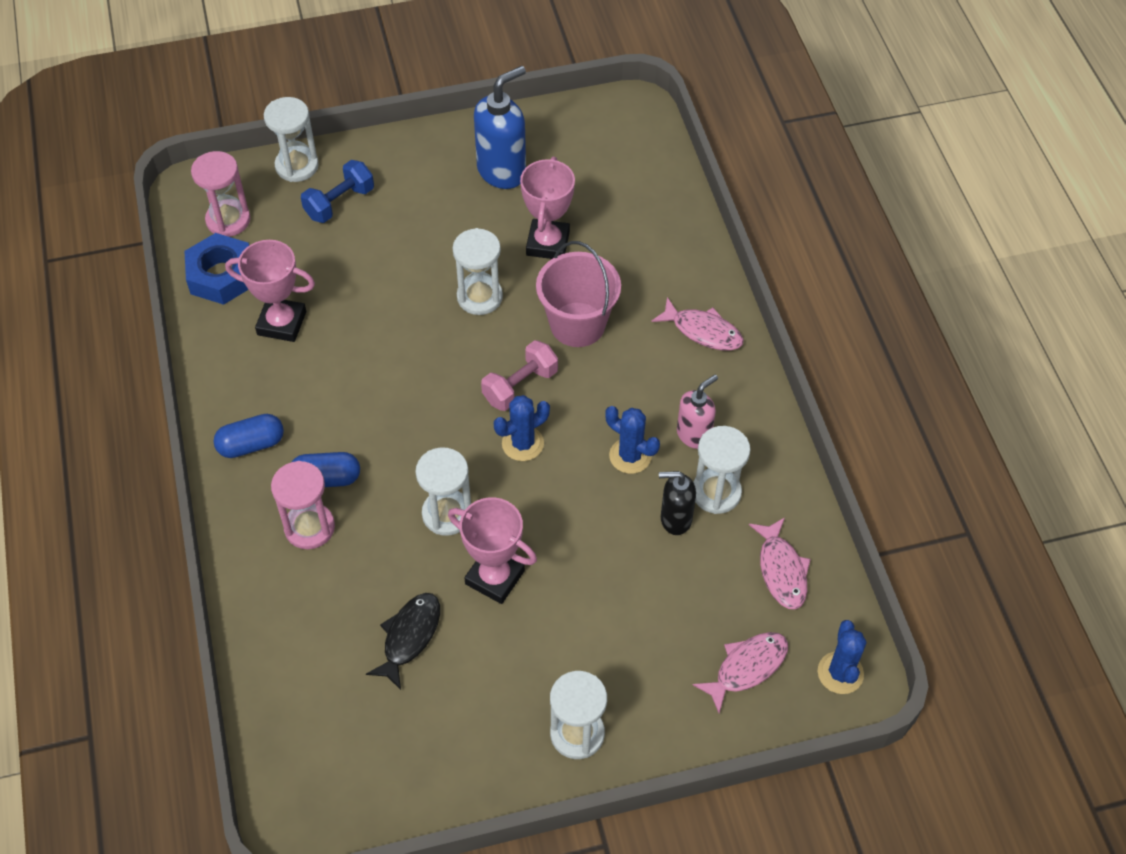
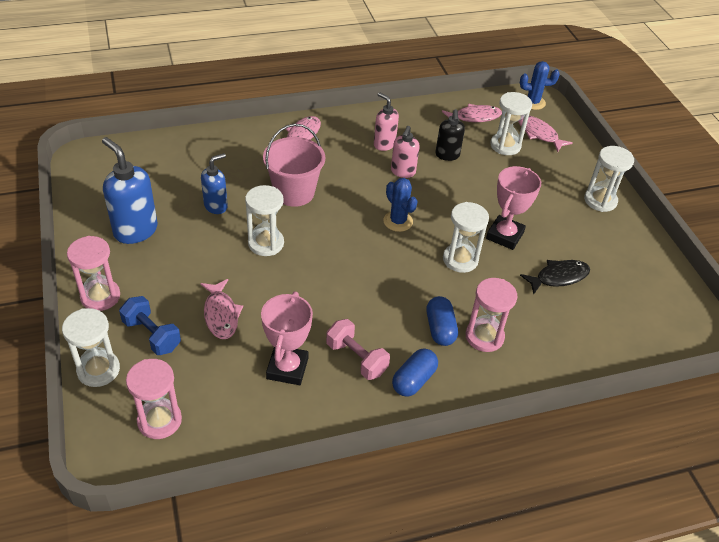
camera: 95 degrees left, 10 degrees down
blue nut [184,233,249,305] -> none
blue capsule [214,414,284,458] -> blue capsule turned 60 degrees clockwise [392,348,438,396]
black fish [366,593,440,690] -> black fish turned 135 degrees clockwise [520,260,590,295]
pink dumbbell [481,340,558,411] -> pink dumbbell moved to [326,319,390,380]
pink trophy [520,157,575,259] -> blue soap dispenser [201,153,228,214]
blue cactus [605,406,660,474] -> pink soap dispenser [391,126,420,178]
white hourglass [693,426,750,514] -> white hourglass moved to [490,92,532,155]
none -> pink hourglass [67,236,120,311]
none -> pink fish [200,279,243,339]

